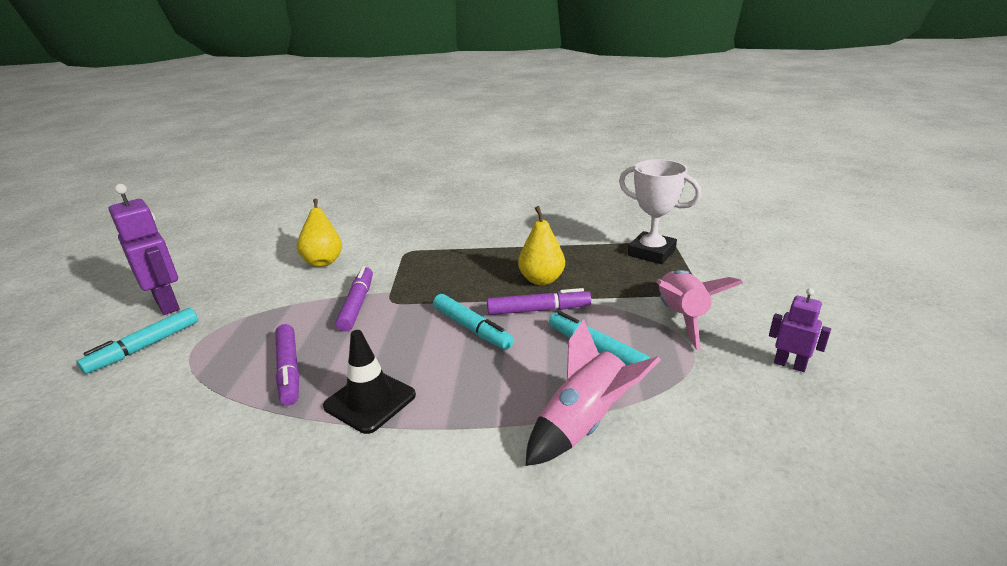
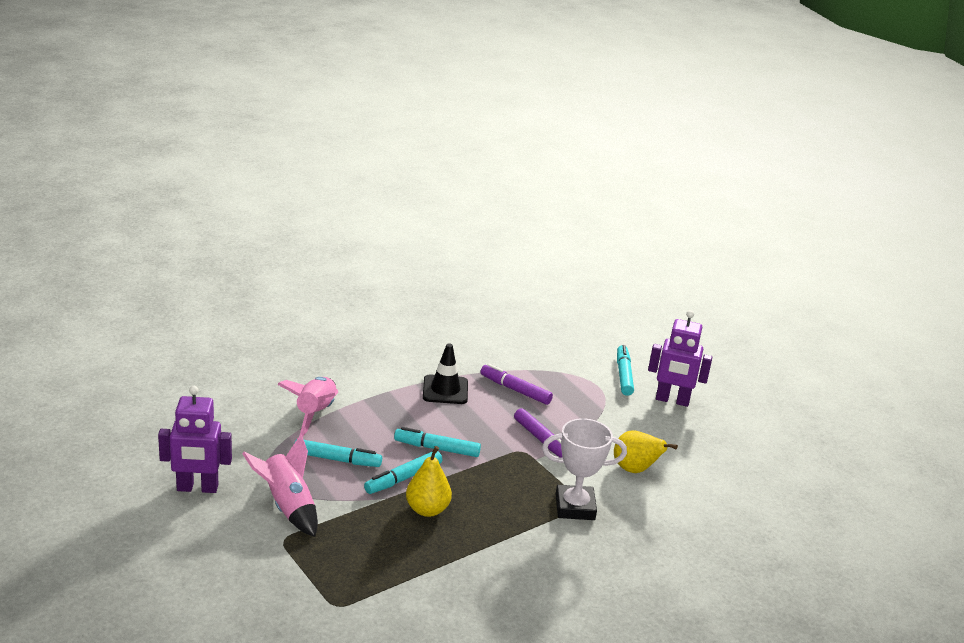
camera: 140 degrees right, 0 degrees up
purple marker [487,288,591,315] -> turquoise marker [364,451,442,494]
white trophy [619,159,701,264] -> white trophy moved to [542,418,627,520]
purple robot [769,288,831,372] -> purple robot [158,386,232,493], size x1.79

